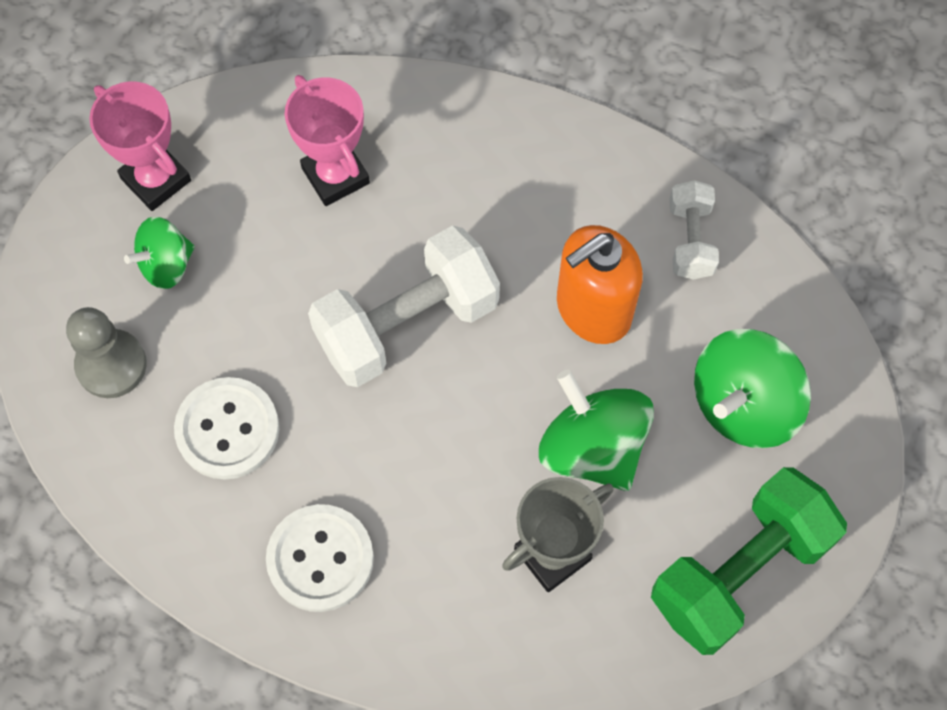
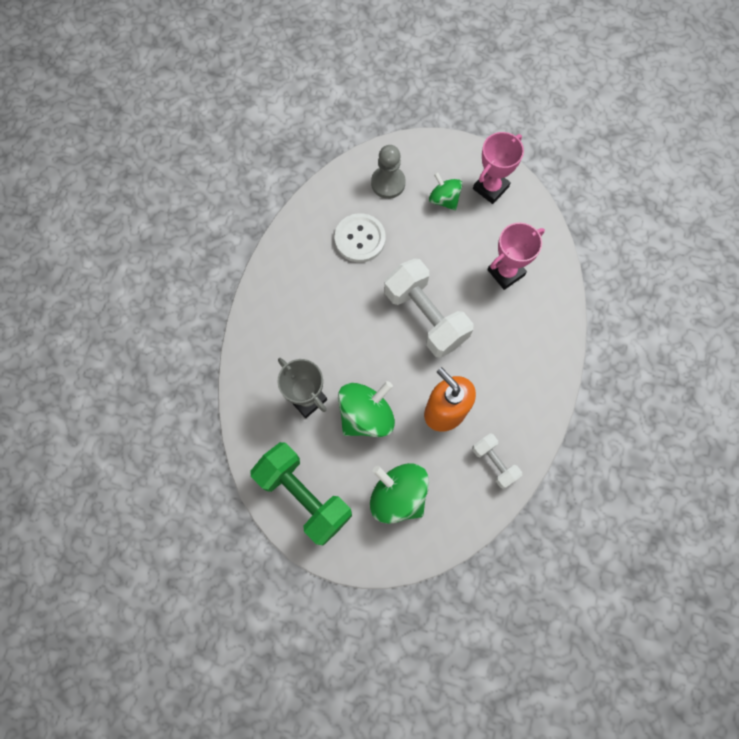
camera: 85 degrees right, 5 degrees up
white button [266,504,374,612] -> none
white dumbbell [669,180,719,280] -> white dumbbell turned 60 degrees clockwise [472,433,522,489]

